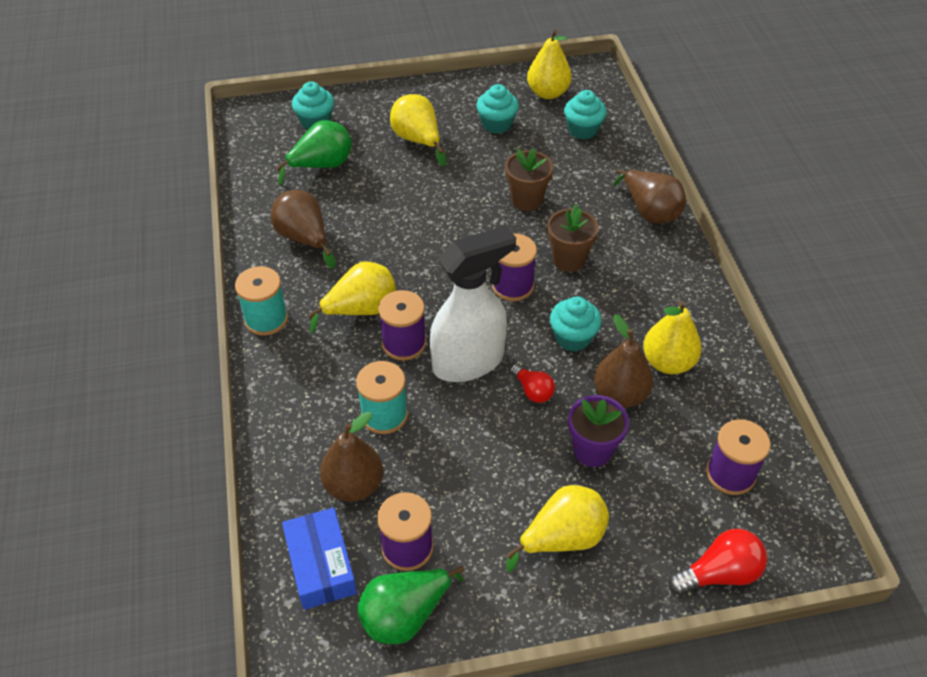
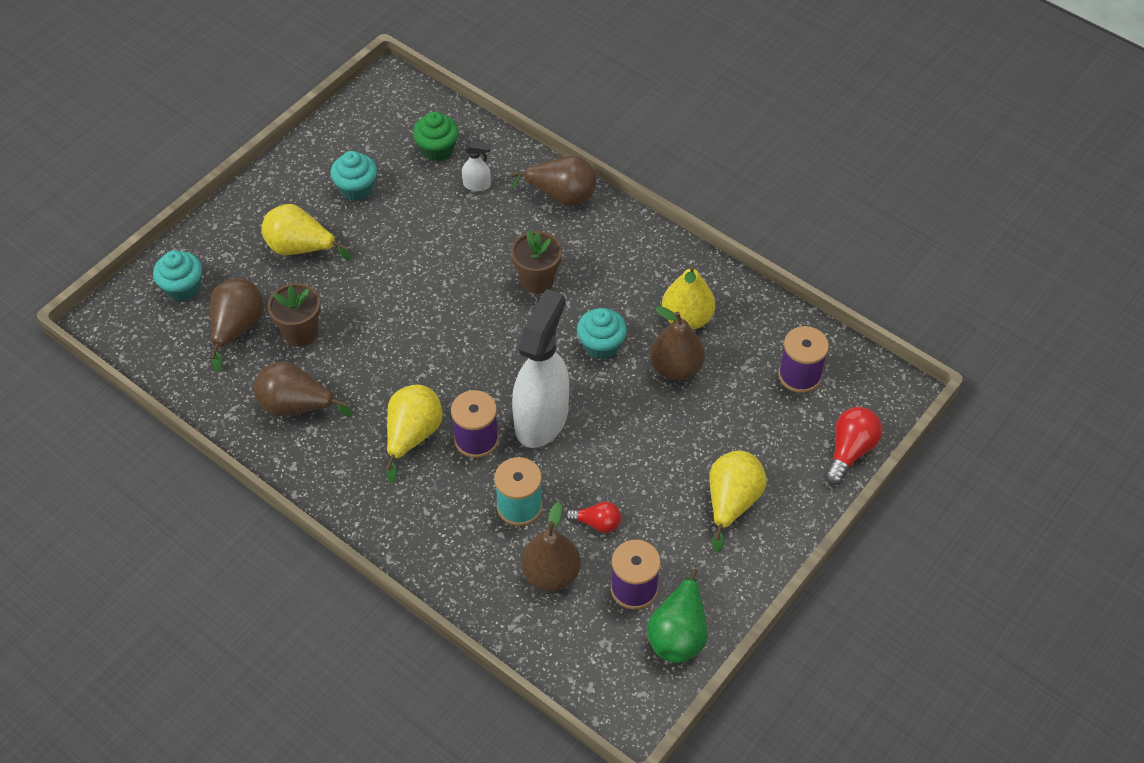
camera: 40 degrees left, 5 degrees up
turquoise spool [235,266,288,336] -> none
green pear [276,120,352,186] -> brown pear [210,278,264,372]
blue box [282,508,357,610] -> none
purple spool [492,233,537,301] -> none
brown flower pot [505,148,553,211] -> brown flower pot moved to [267,283,321,347]
red light bulb [510,364,555,403] -> red light bulb moved to [565,502,621,533]
yellow pear [527,30,572,99] -> none
turquoise cupcake [564,90,607,140] -> green cupcake [413,111,459,161]
purple flower pot [568,395,629,467] -> none
none -> white spray bottle [462,141,491,191]

